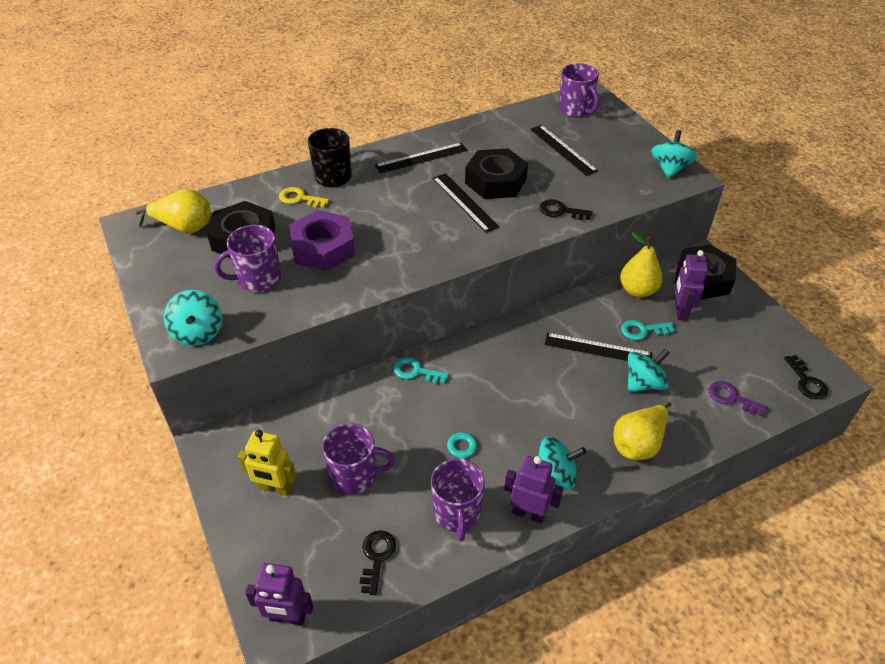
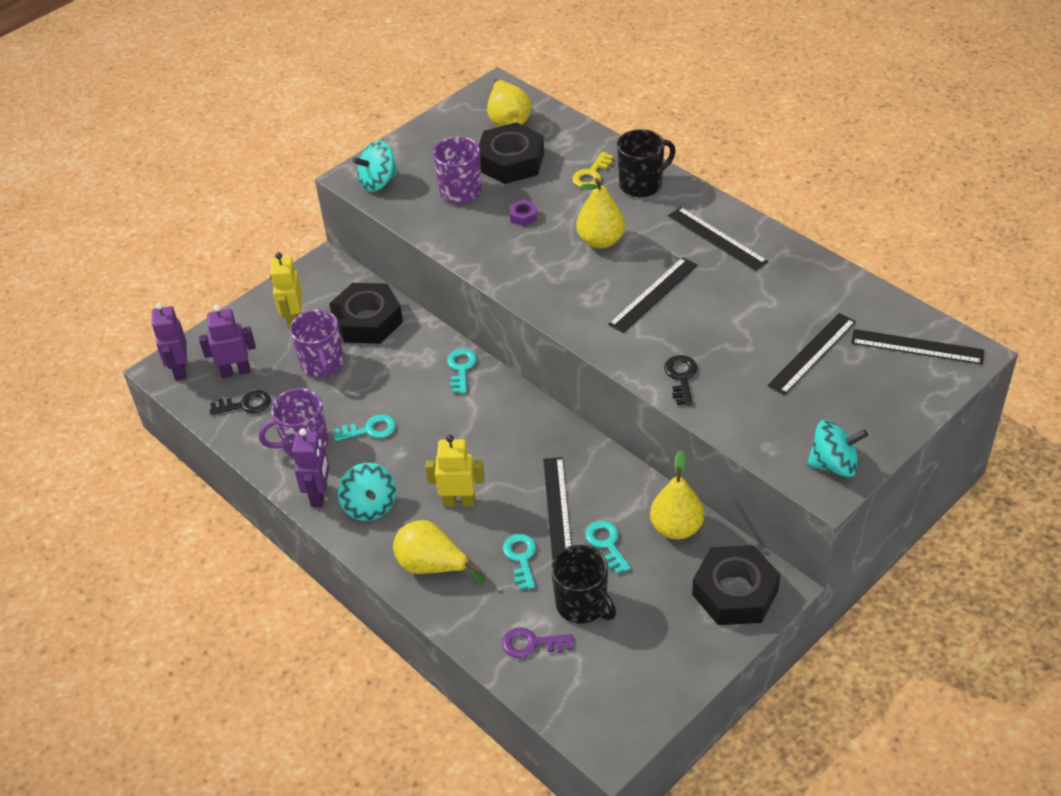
camera: 75 degrees right, 0 degrees up
yellow key [279,187,329,208] -> yellow key turned 150 degrees counterclockwise [572,152,613,188]
purple nut [289,210,355,271] -> purple nut [510,200,537,226], size x0.41
black nut [465,148,528,199] -> black nut moved to [329,283,403,344]
purple mug [559,63,599,118] -> black ruler [851,329,984,364]
turquoise spinning top [628,349,670,392] -> turquoise key [503,534,536,590]
purple robot [675,250,708,321] -> purple robot moved to [199,305,256,378]
purple key [708,381,768,417] -> purple key turned 105 degrees counterclockwise [502,627,573,658]
black key [784,355,828,400] -> none
none -> yellow robot [425,435,485,507]
none -> black mug [551,545,616,624]
none -> yellow pear [576,178,625,248]

